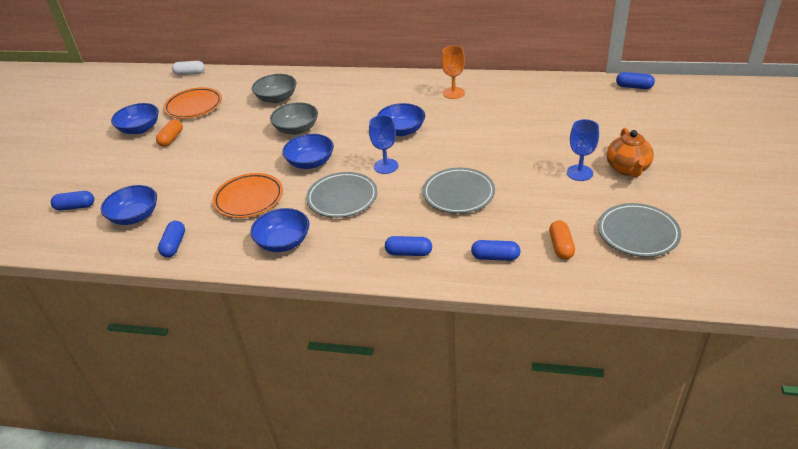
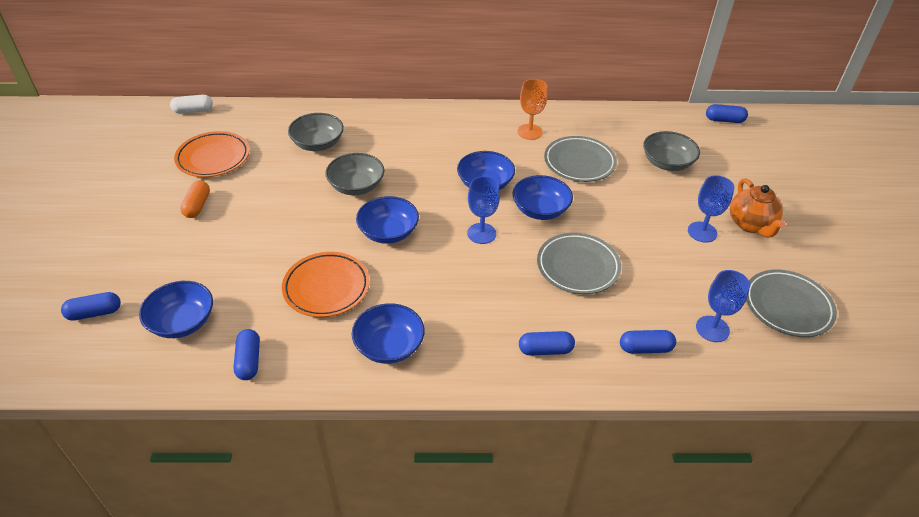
camera: 15 degrees left, 5 degrees up
blue bowl [111,103,159,134] -> blue bowl moved to [513,175,573,220]
grey plate [306,172,377,218] -> grey plate moved to [544,136,617,182]
orange capsule [549,220,575,259] -> blue goblet [696,270,750,342]
none -> grey bowl [643,131,700,171]

